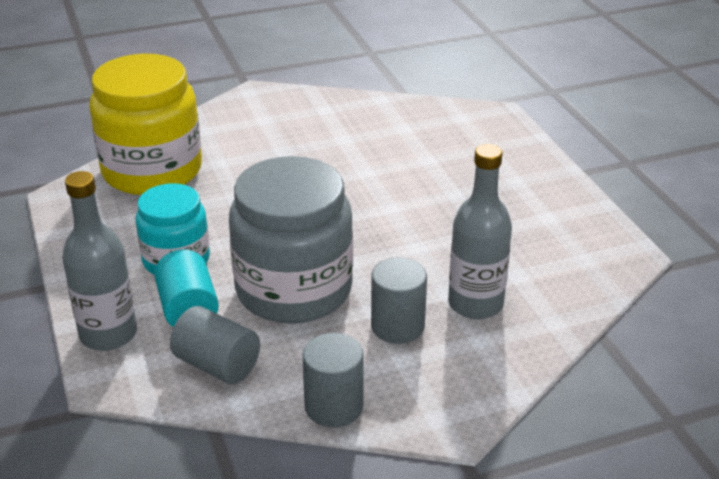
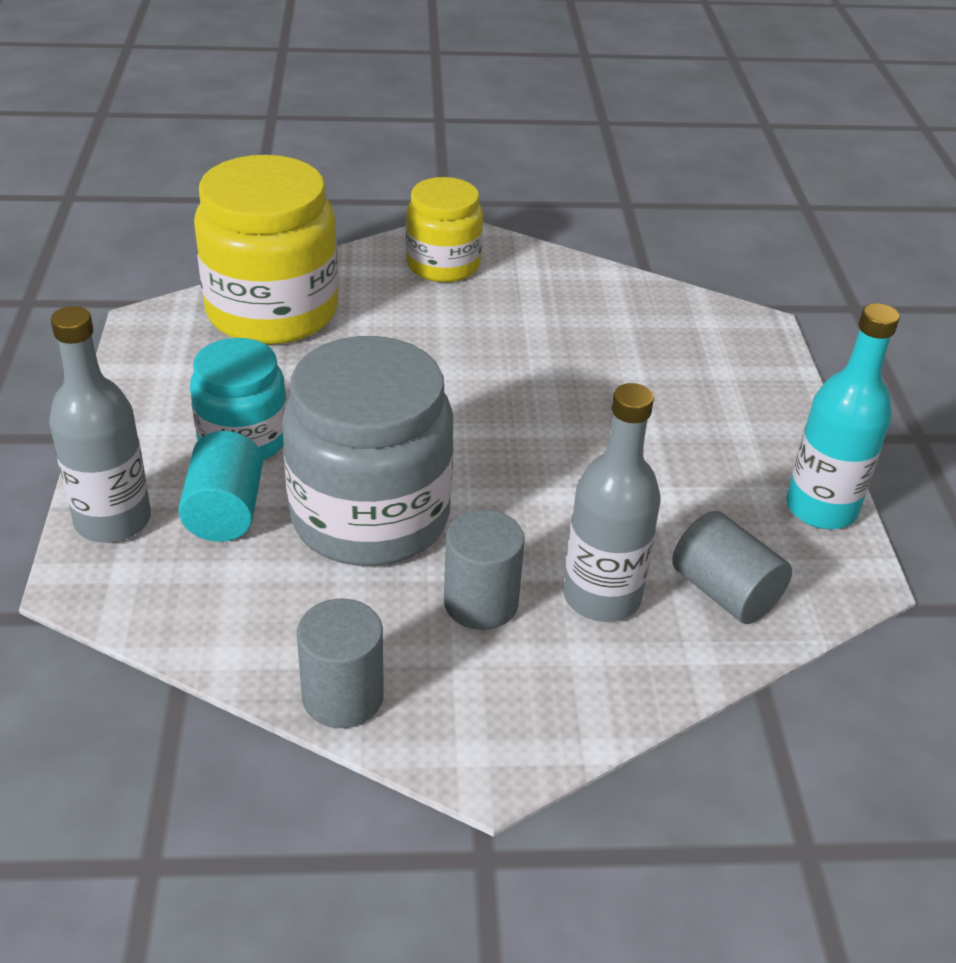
camera: 15 degrees right, 5 degrees up
grey cylinder [170,306,260,384] -> grey cylinder moved to [672,511,792,624]
none -> yellow jar [406,177,483,282]
none -> turquoise bottle [786,303,900,529]

